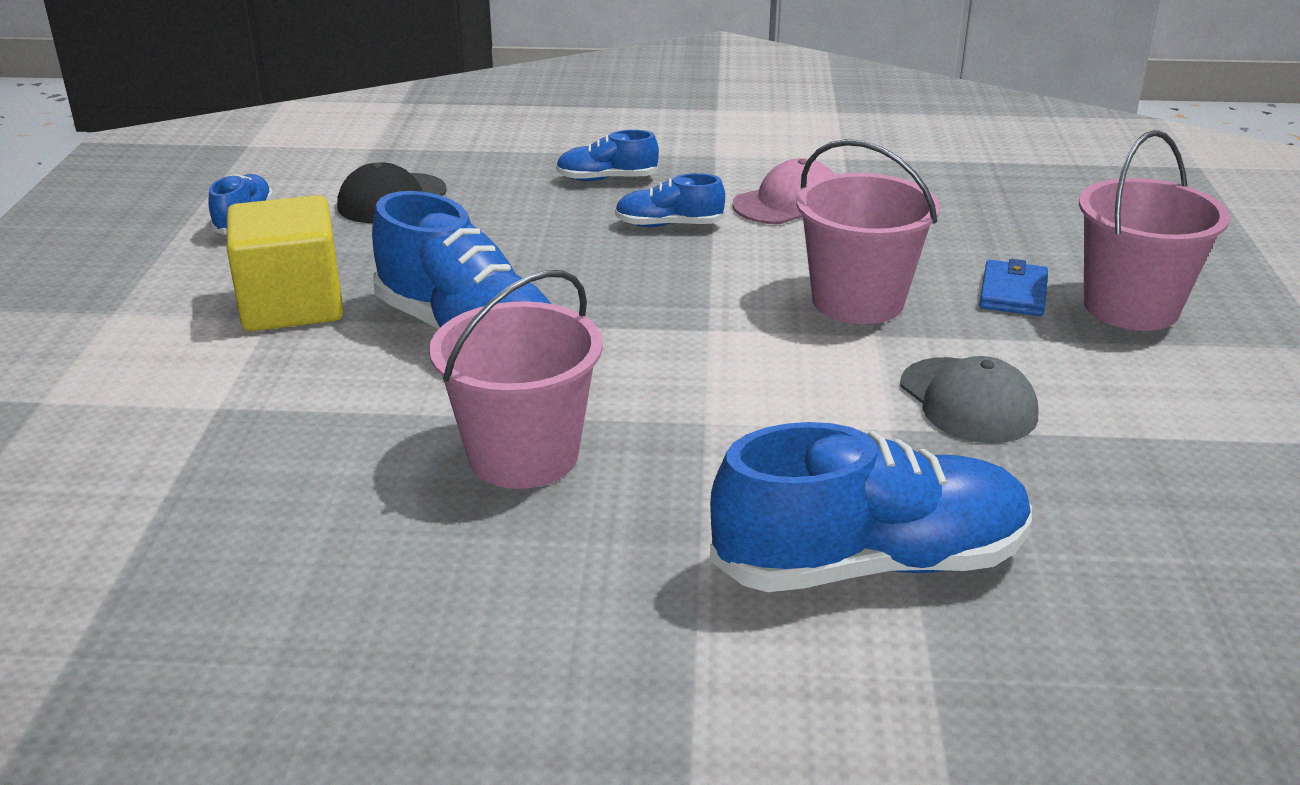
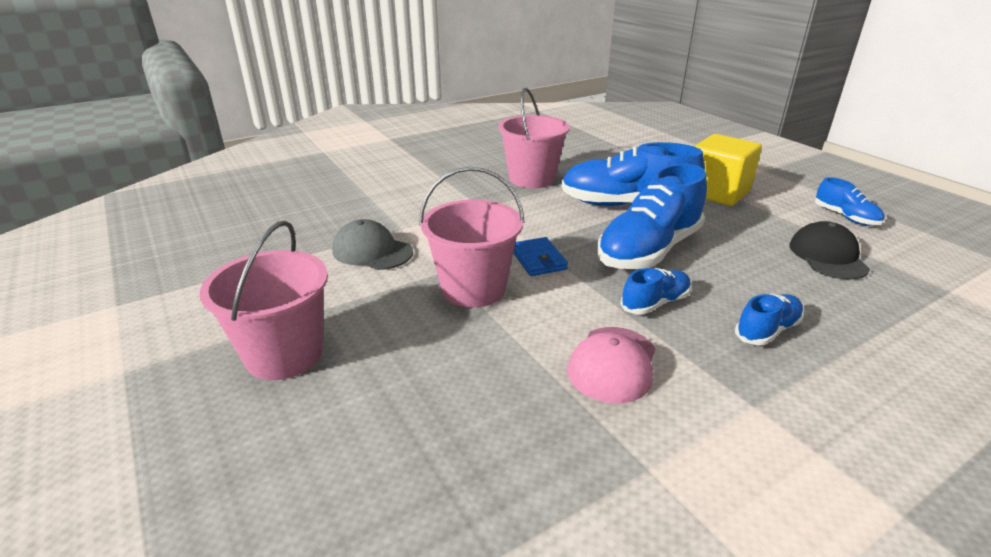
camera: 145 degrees right, 0 degrees up
blue shoe [710,422,1032,592] -> blue shoe moved to [597,163,707,269]
blue wallet [979,259,1048,316] -> blue wallet moved to [513,237,568,276]

